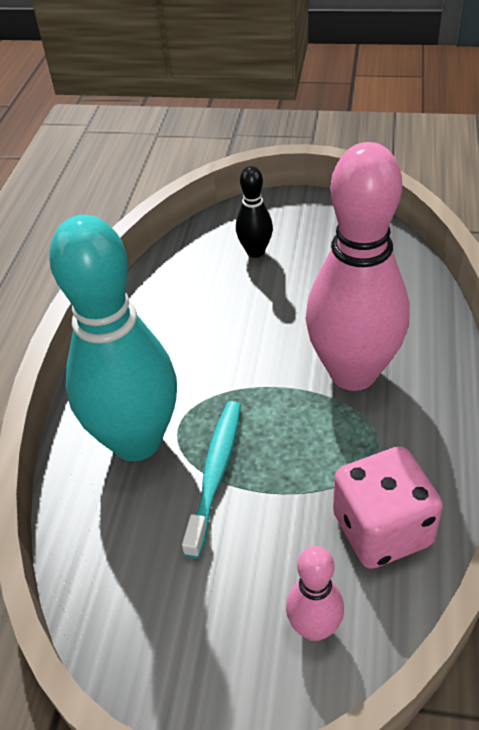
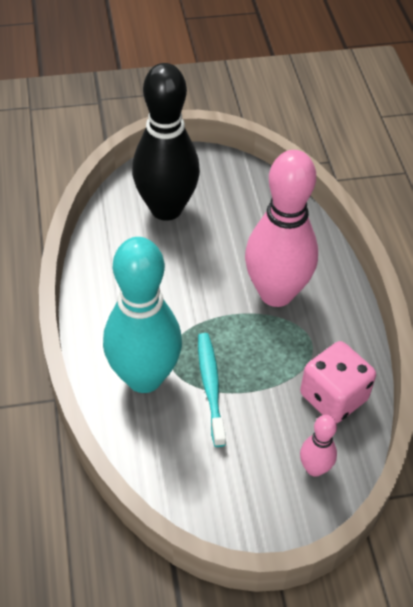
camera: 25 degrees left, 5 degrees up
black bowling pin [236,166,273,258] -> black bowling pin [132,63,200,221], size x2.23

